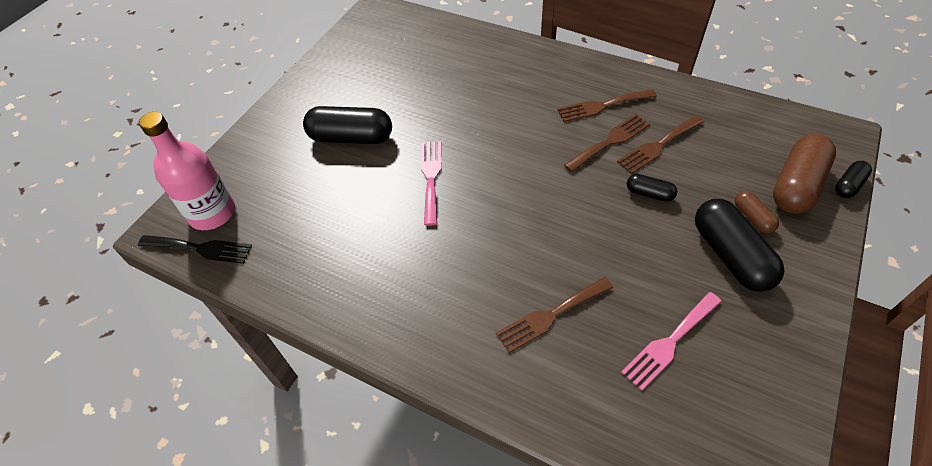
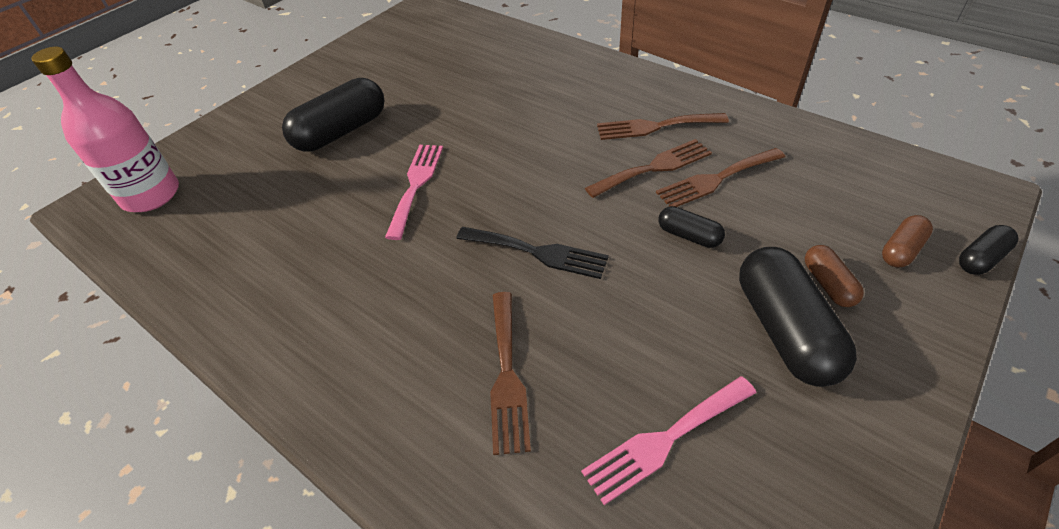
camera: 10 degrees right, 5 degrees down
black fork [138,235,252,264] -> black fork moved to [456,227,609,279]
black capsule [303,106,392,144] -> black capsule turned 60 degrees counterclockwise [282,78,384,152]
brown fork [496,277,613,353] -> brown fork turned 75 degrees counterclockwise [490,292,531,455]
brown capsule [773,134,836,214] -> brown capsule [882,215,933,268], size x0.50

